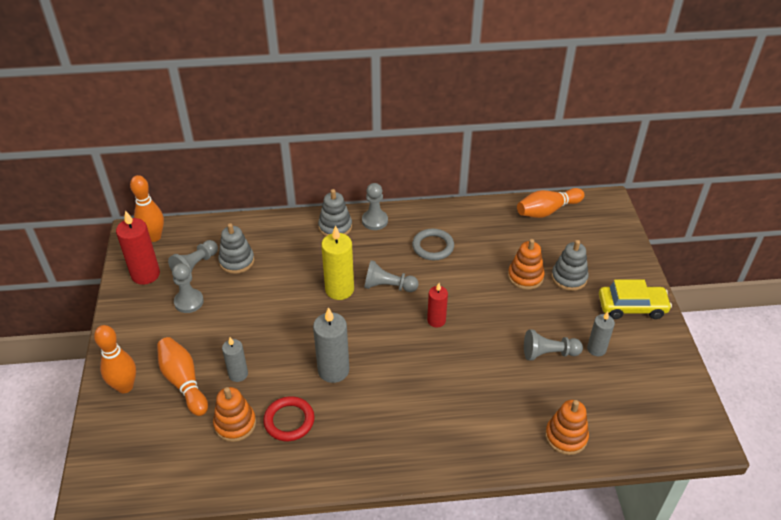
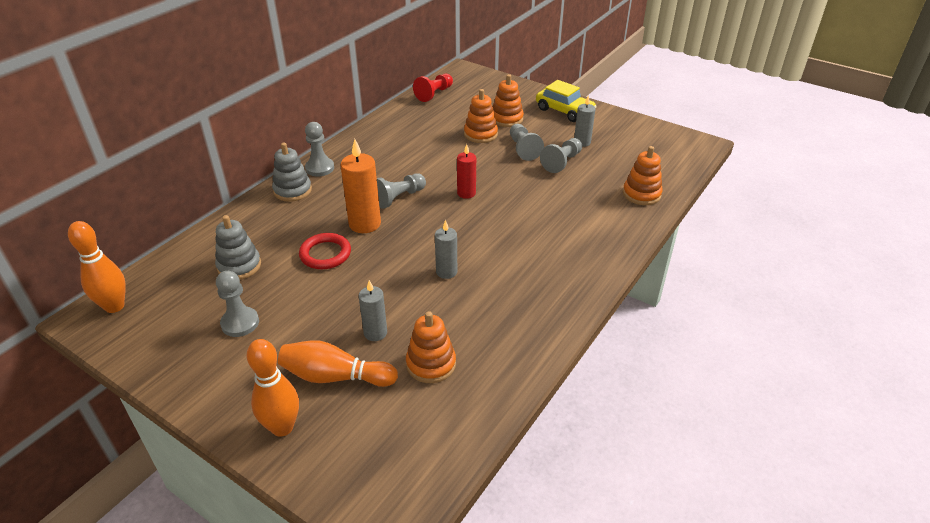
camera: 50 degrees left, 5 degrees down
red candle [116,210,160,285] -> none
grey pawn [168,240,218,274] -> grey pawn moved to [510,124,544,161]
red ring [263,396,315,441] -> red ring moved to [299,233,351,269]
grey candle [313,307,349,383] -> grey candle [435,220,457,279], size x0.62
yellow candle [321,225,354,300] -> orange candle [341,139,381,233]
grey ring [412,228,454,260] -> none
orange bowling pin [517,188,585,218] -> red pawn [413,74,453,102]
grey stacking toy [551,240,588,291] -> orange stacking toy [493,74,524,127]
yellow car [599,280,672,319] -> yellow car turned 90 degrees clockwise [536,80,597,122]

